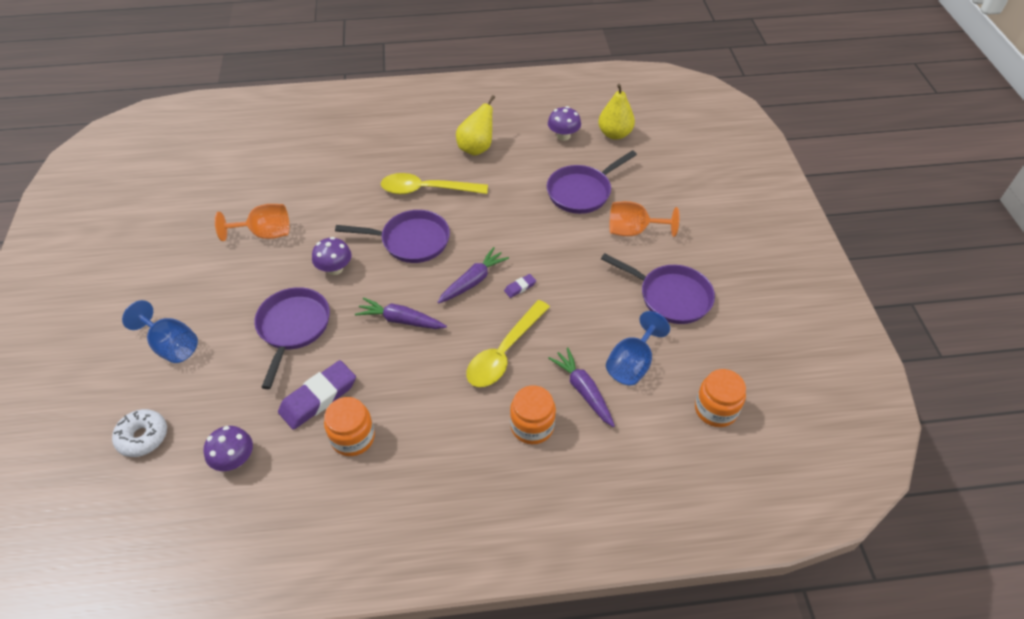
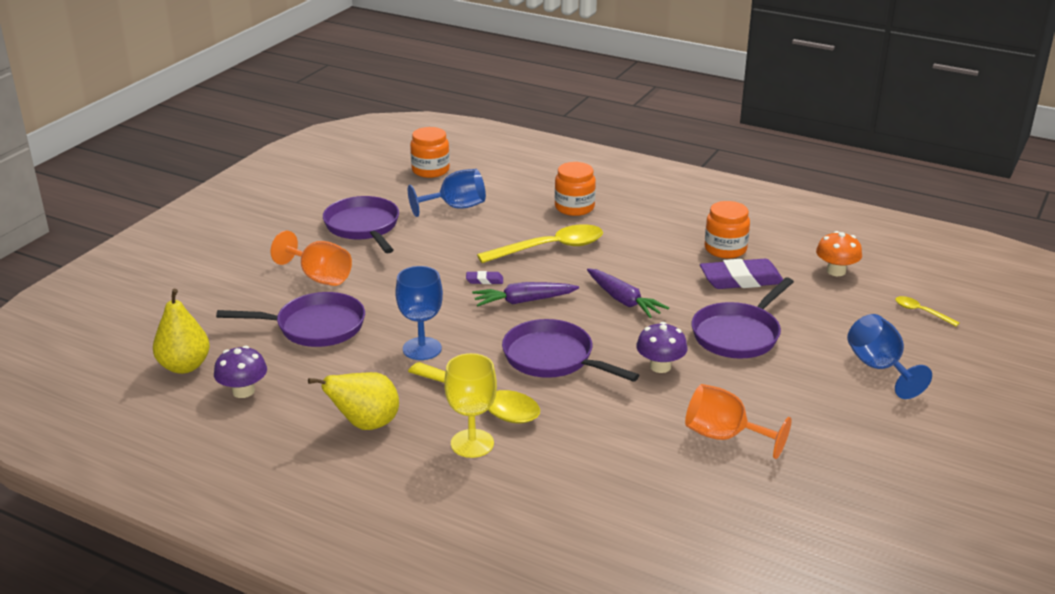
camera: 145 degrees left, 20 degrees down
white donut [112,409,167,457] -> yellow spoon [895,296,960,326]
purple mushroom [204,426,253,471] -> orange mushroom [816,231,862,276]
purple carrot [548,347,615,427] -> none
none -> blue goblet [395,266,443,360]
none -> yellow goblet [444,353,497,458]

